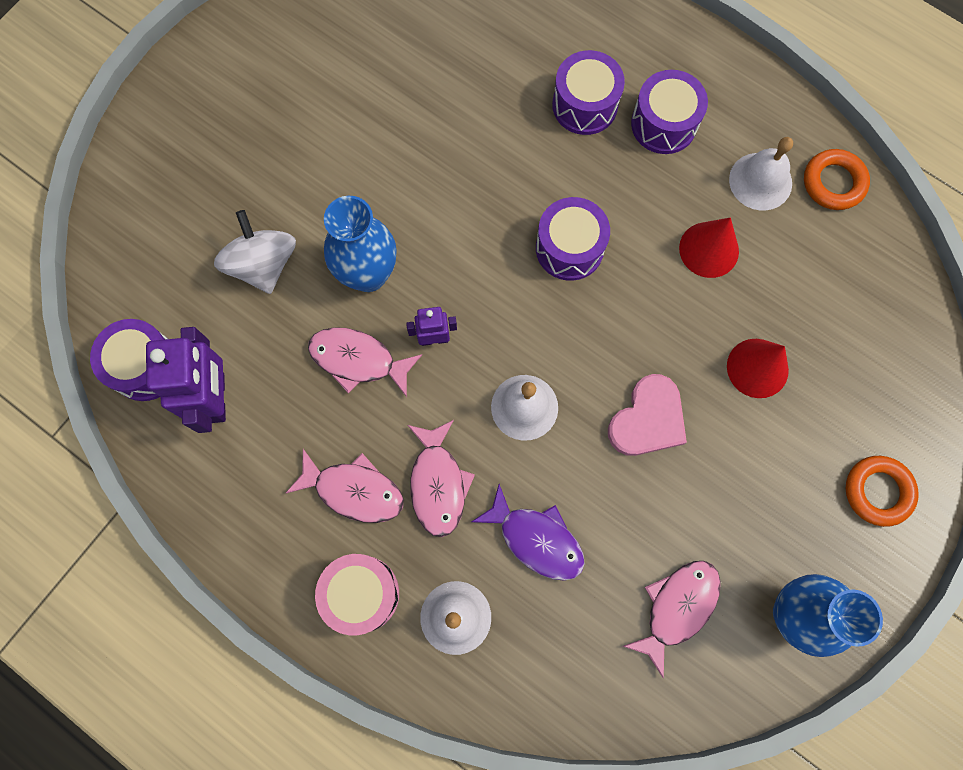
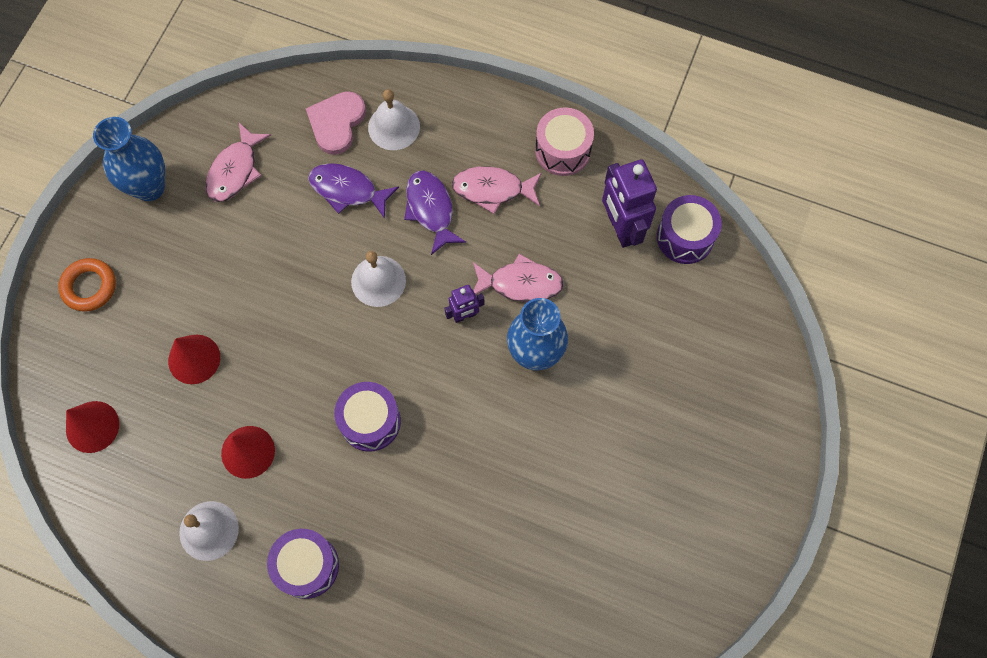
camera: 165 degrees right, 5 degrees down
white spinning top [214,210,296,294] -> none
pink drum [315,554,399,635] -> pink drum moved to [535,107,594,176]
pink fish [408,420,475,537] -> purple fish [404,170,466,255]
purple drum [552,50,625,135] -> none
pink heart [608,374,687,456] -> pink heart moved to [306,91,366,155]
orange ring [804,149,870,210] -> none
none -> red cone [66,401,119,453]

